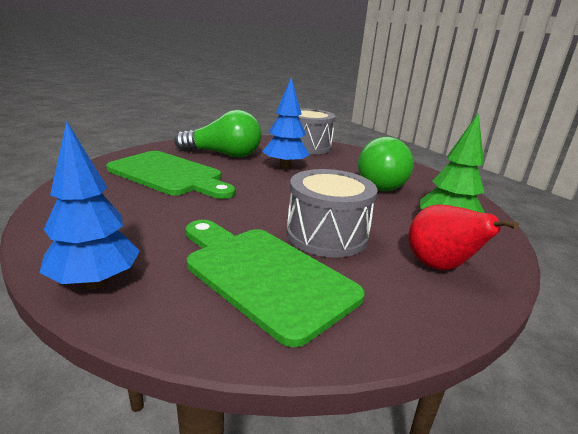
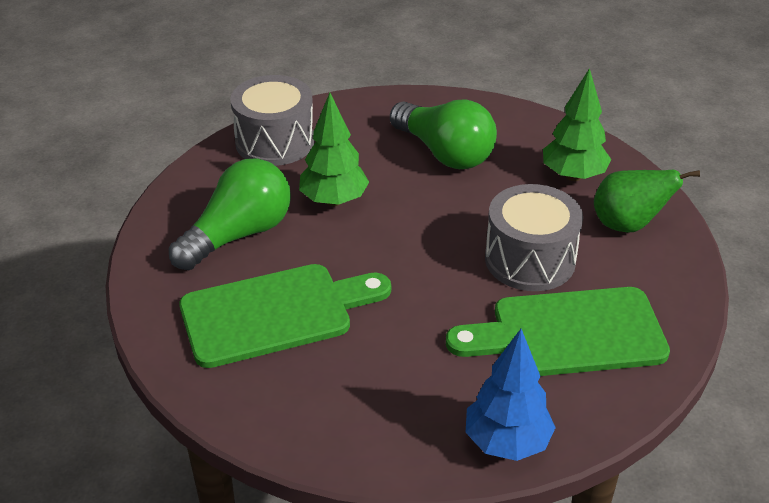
camera: 50 degrees left, 15 degrees up
blue tree [262,77,310,169] -> green tree [299,92,369,206]
red pear [408,205,519,270] -> green pear [594,170,700,233]

